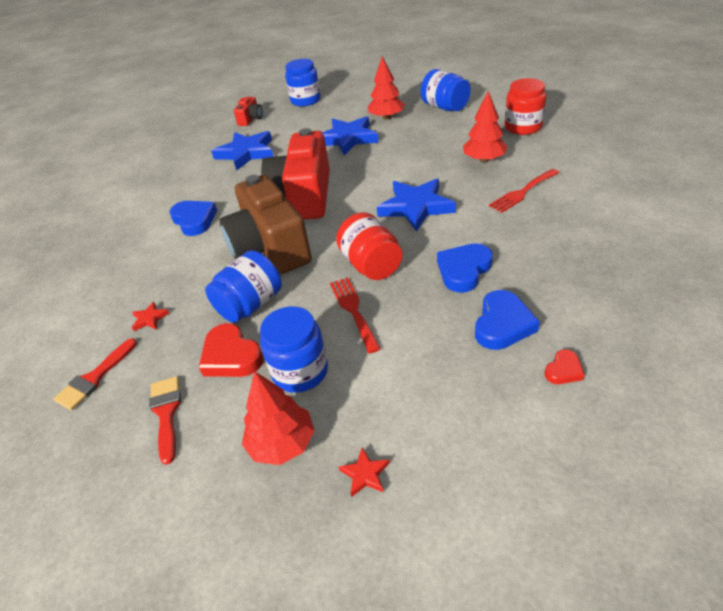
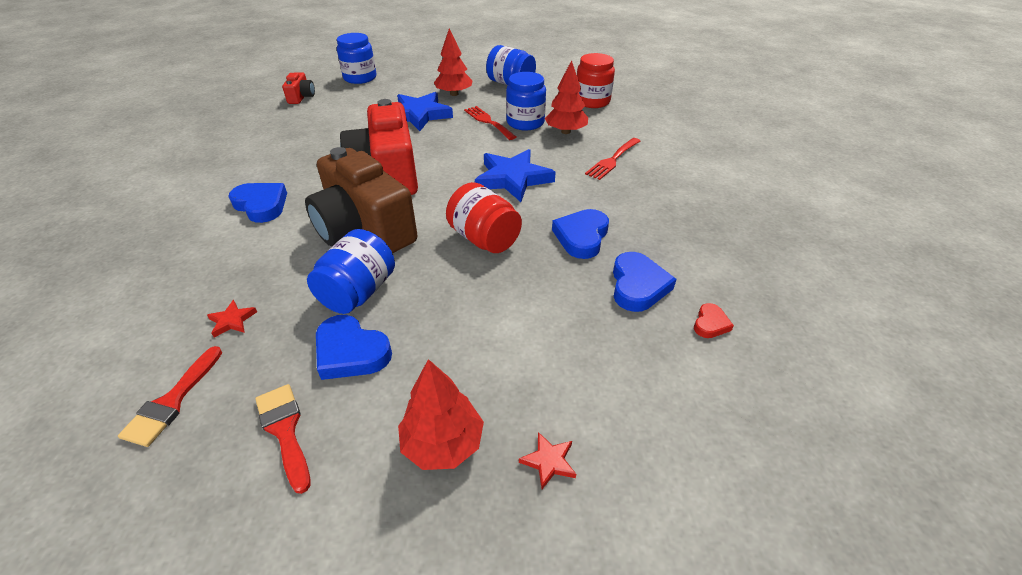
camera: 20 degrees left, 0 degrees up
red heart [199,323,263,377] -> blue heart [316,315,392,380]
blue star [211,131,274,171] -> none
blue jar [260,306,328,393] -> blue jar moved to [506,72,546,130]
red fork [330,277,381,354] -> red fork moved to [464,106,516,140]

